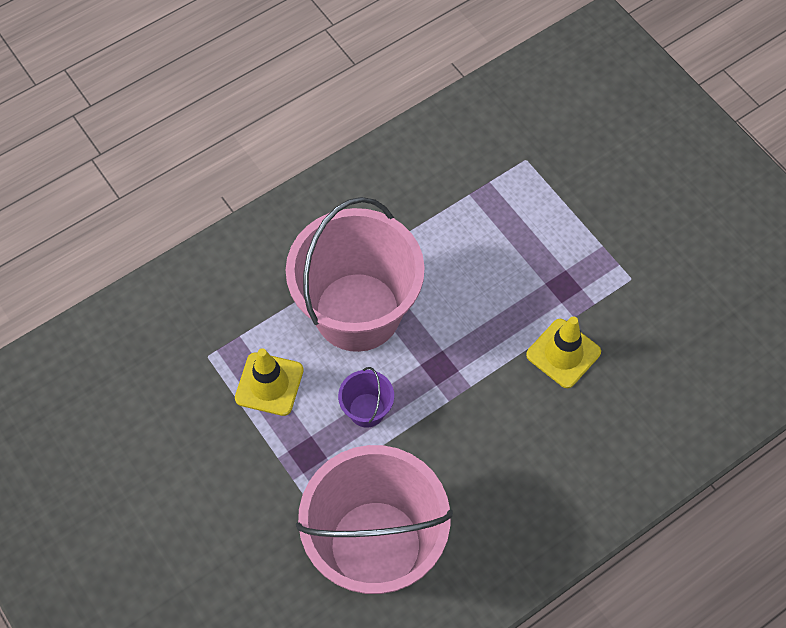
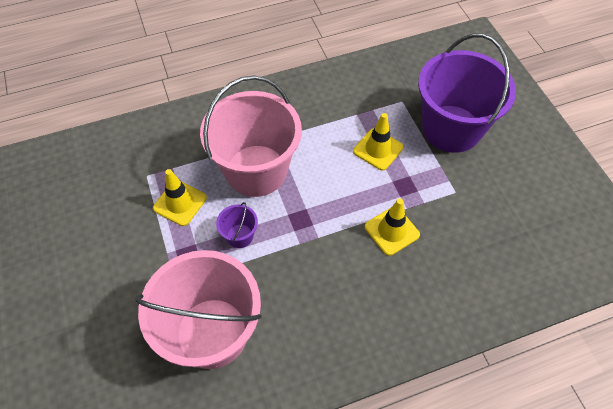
camera: 15 degrees right, 5 degrees down
none -> yellow traffic cone [353,113,403,170]
none -> purple bucket [418,34,516,153]

